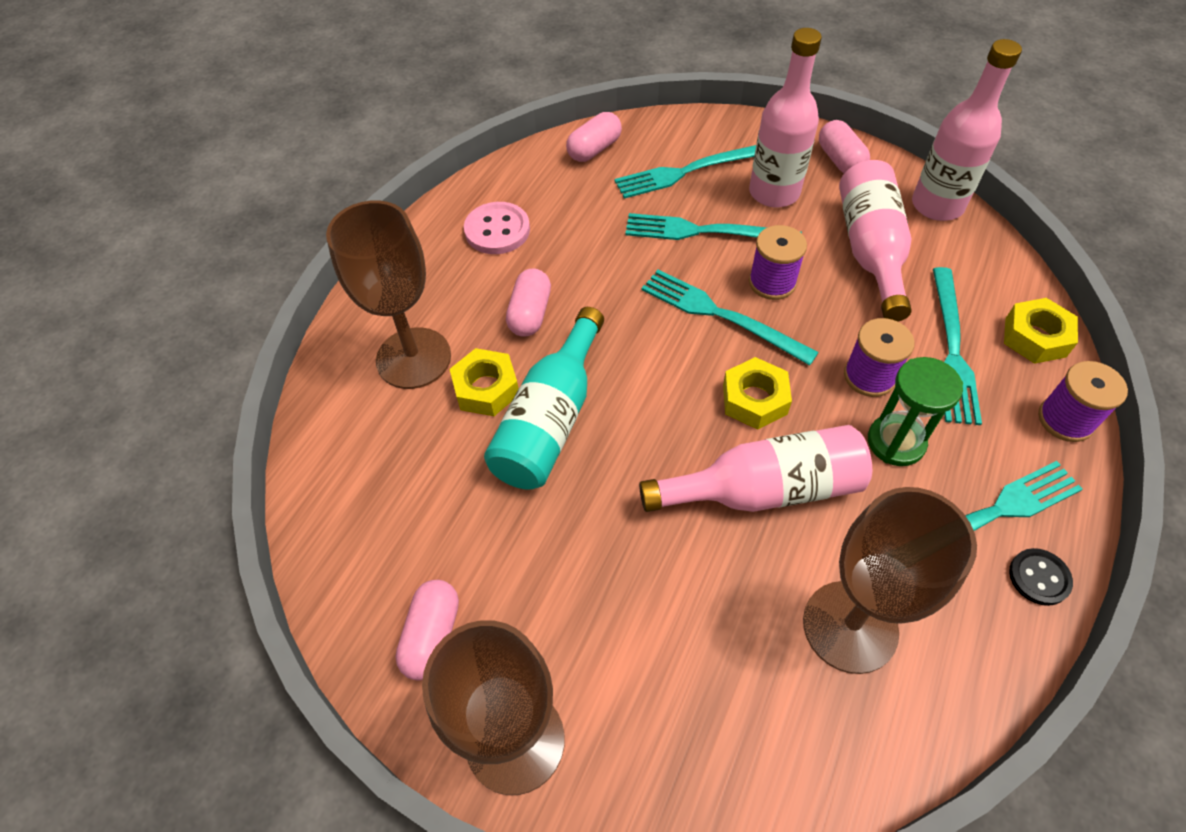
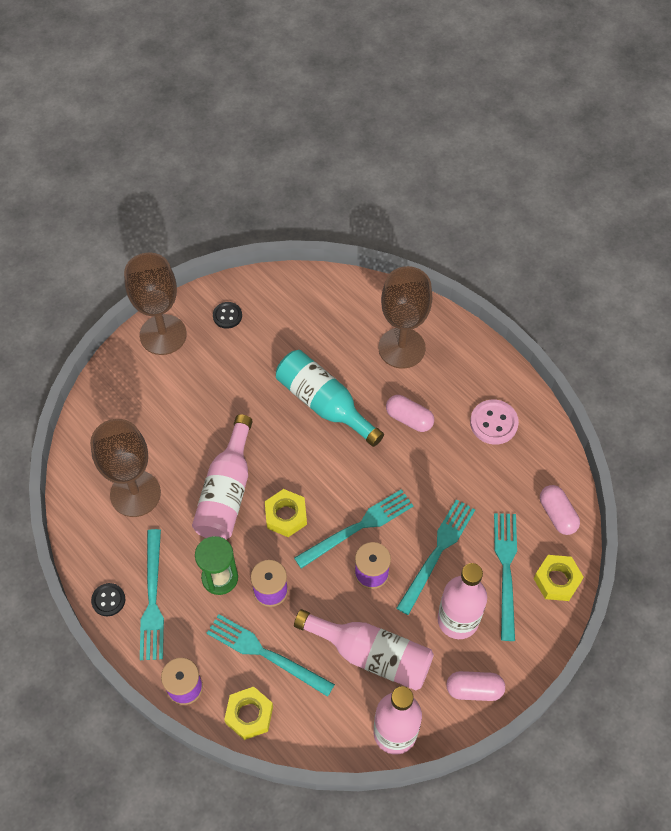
camera: 110 degrees right, 5 degrees up
pink capsule [395,580,459,681] -> black button [213,302,242,329]
yellow nut [450,348,519,416] -> yellow nut moved to [533,555,584,601]

